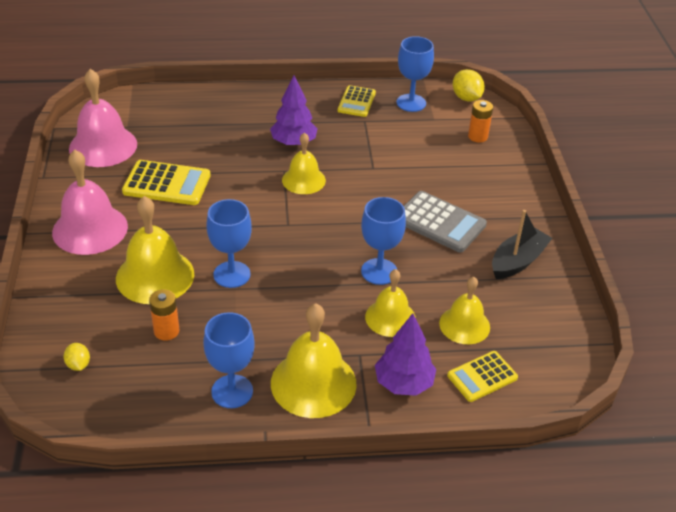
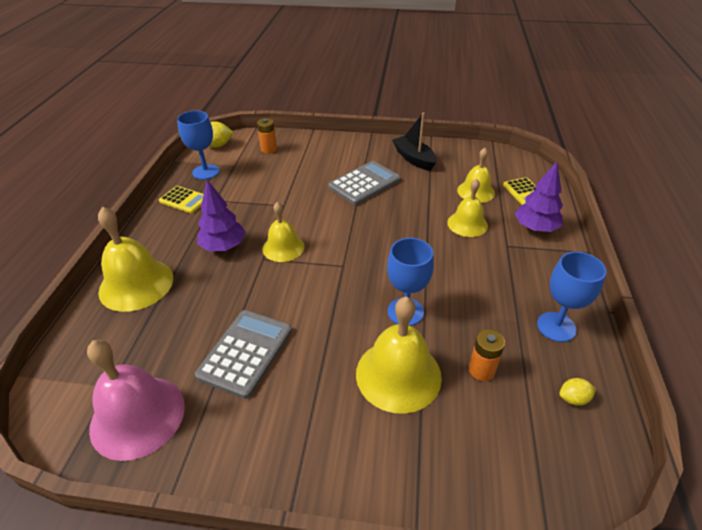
camera: 75 degrees left, 0 degrees up
pink bell [52,150,128,255] -> none
yellow lemon [64,343,90,371] -> yellow lemon moved to [559,378,596,406]
yellow calculator [122,160,211,205] -> grey calculator [195,310,292,399]
yellow bell [271,303,357,418] -> yellow bell moved to [98,207,173,312]
blue goblet [361,197,406,285] -> none

